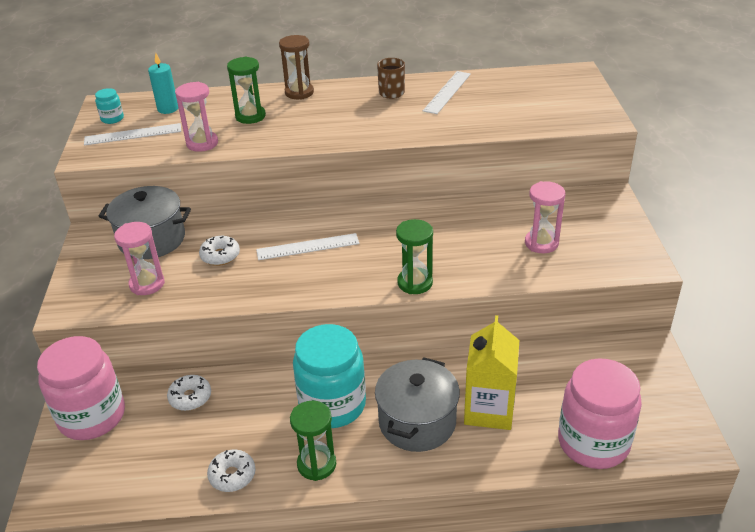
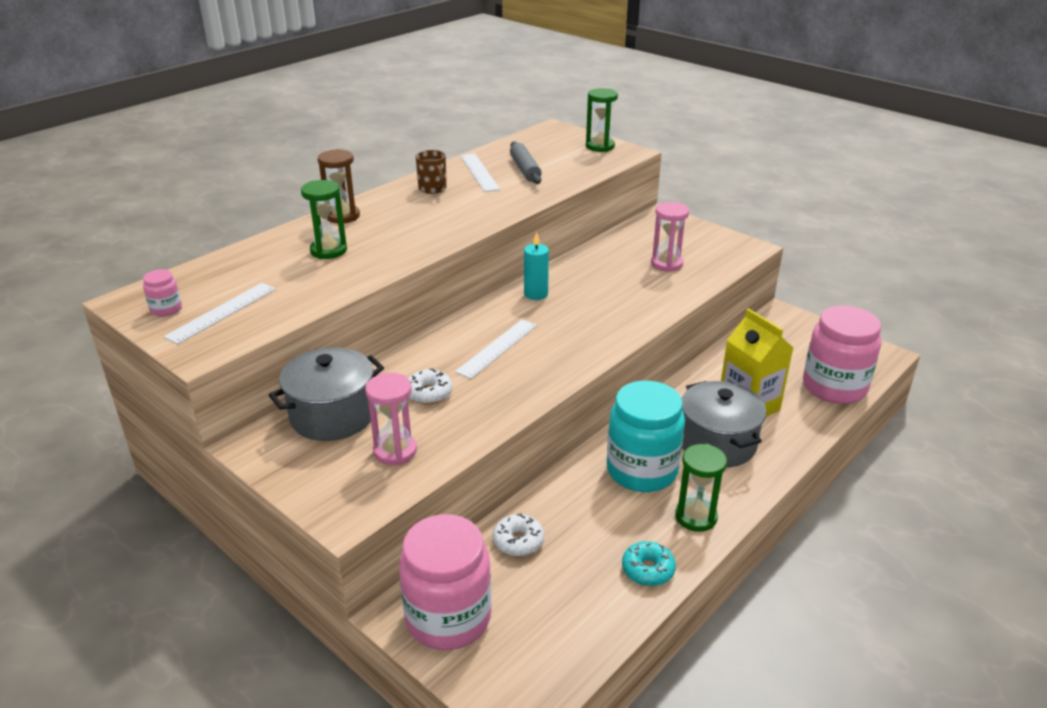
camera: 45 degrees left, 5 degrees down
turquoise jar [95,88,124,124] -> pink jar [143,269,182,317]
turquoise candle [148,53,178,114] -> turquoise candle moved to [524,232,549,300]
pink hourglass [175,82,218,152] -> none
white donut [207,450,255,492] -> turquoise donut [622,541,676,586]
green hourglass [396,219,433,294] -> green hourglass moved to [586,88,618,152]
none -> grey rolling pin [510,141,542,184]

